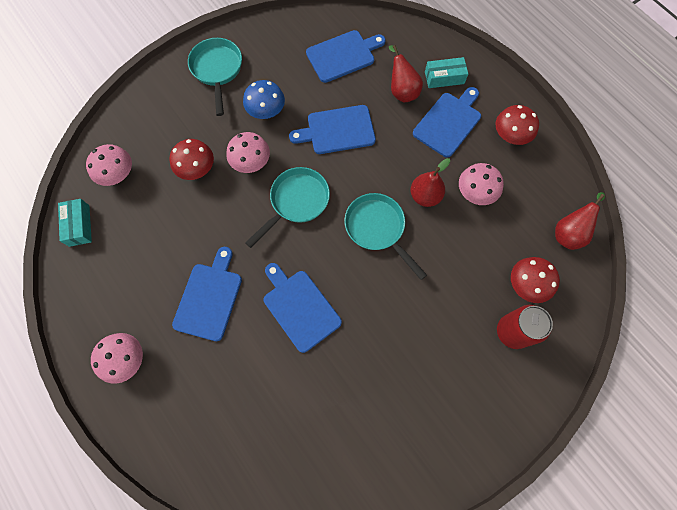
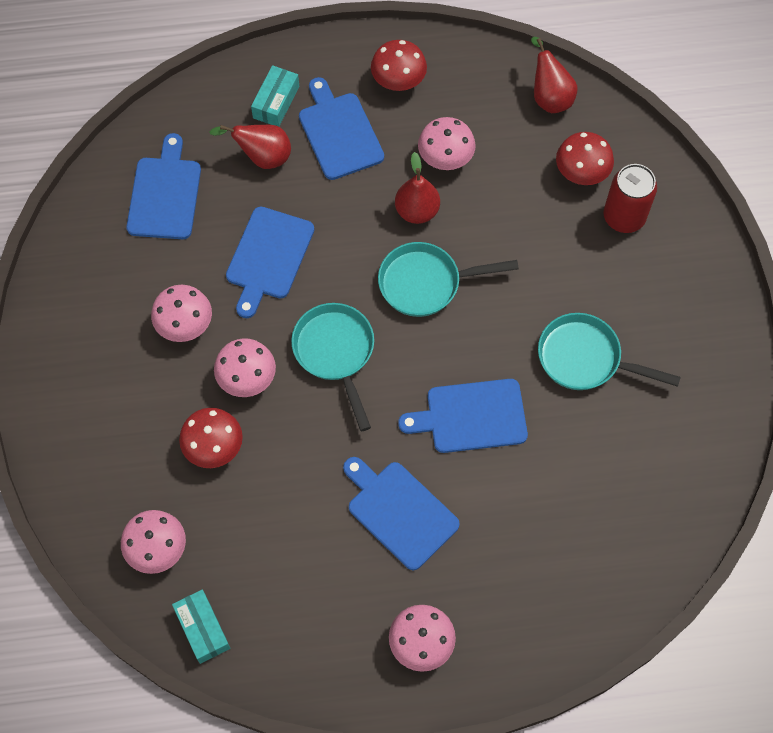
camera: 60 degrees left, 5 degrees down
turquoise box [58,199,92,247] -> turquoise box turned 45 degrees clockwise [172,589,230,664]
turquoise pan [188,38,242,116] -> turquoise pan moved to [538,313,681,390]
blue mushroom [243,80,285,119] -> pink mushroom [151,285,212,342]

